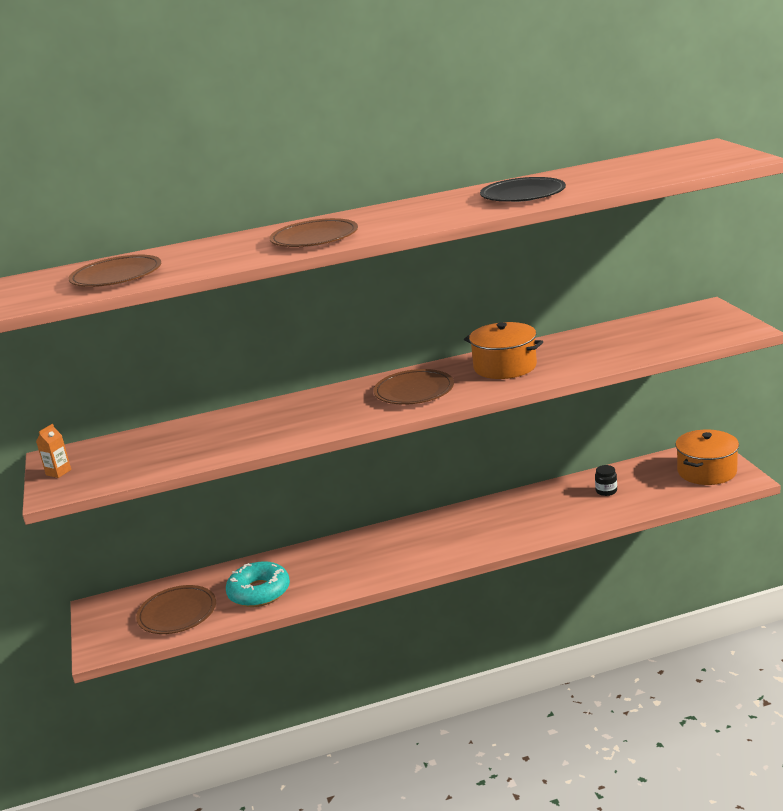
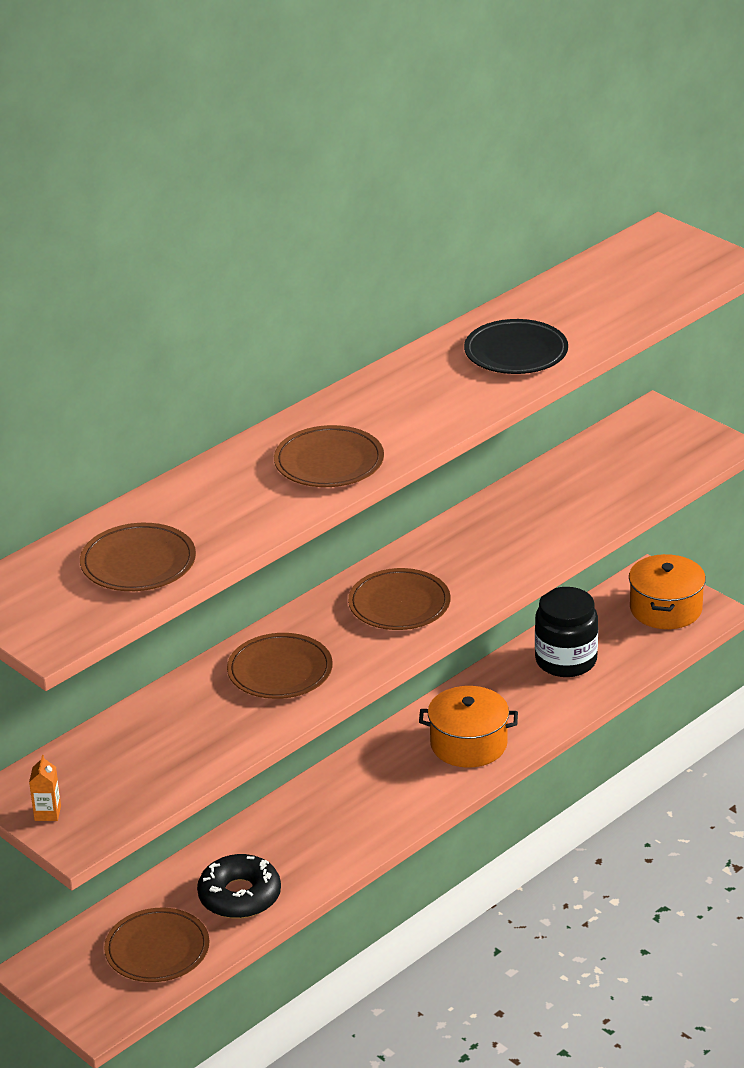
camera: 30 degrees left, 10 degrees up
turquoise donut [226,561,290,607] -> black donut [197,854,281,919]
orange pot [464,322,543,379] -> orange pot moved to [419,686,518,768]
black jar [595,465,617,496] -> black jar [535,587,598,677], size x2.28
none -> brown plate [227,633,333,699]

